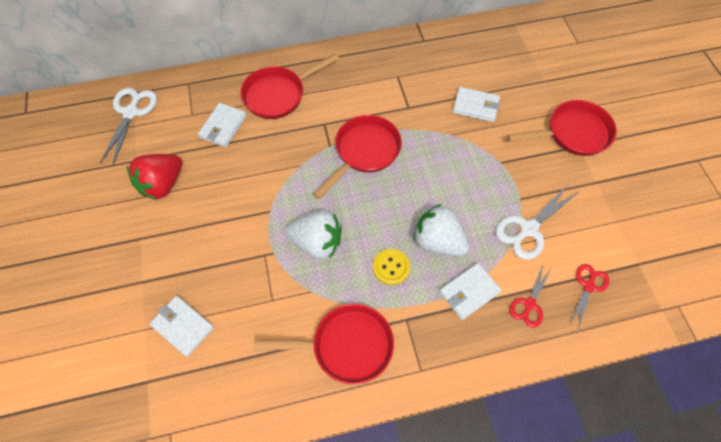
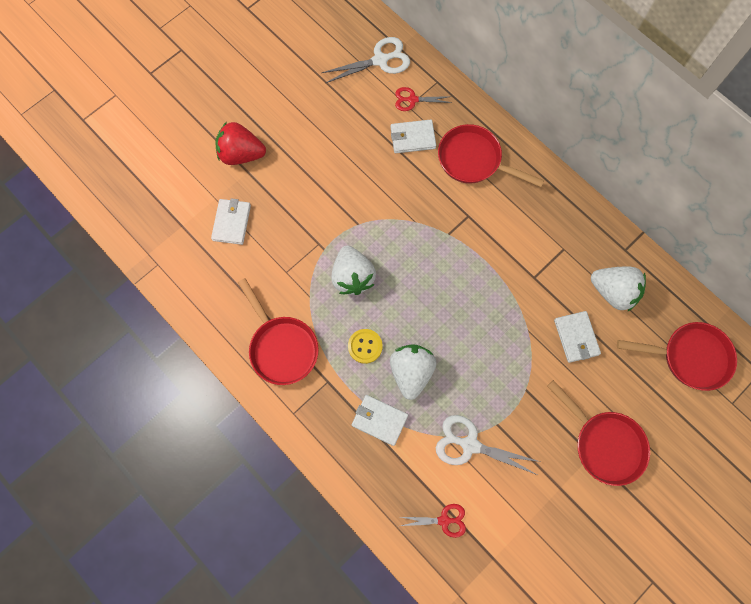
camera: 60 degrees right, 10 degrees up
red strawberry [127,154,182,200] -> red strawberry moved to [215,122,266,165]
red pan [313,115,402,199] -> red pan moved to [617,322,737,391]
red scissors [509,263,552,328] -> red scissors moved to [395,87,452,111]
none -> white strawberry [591,266,646,312]

